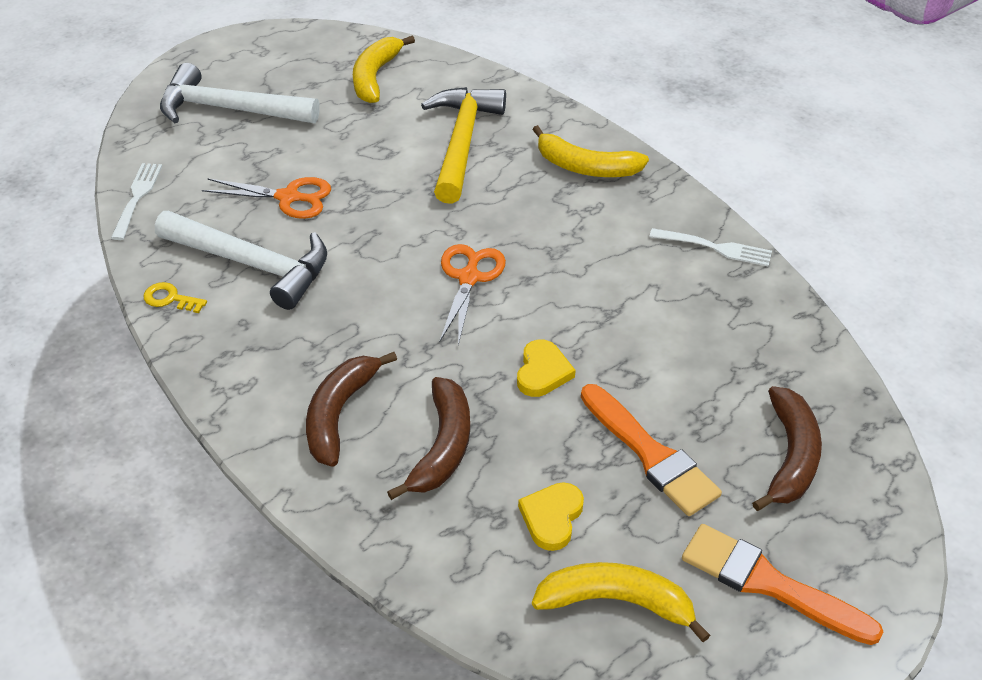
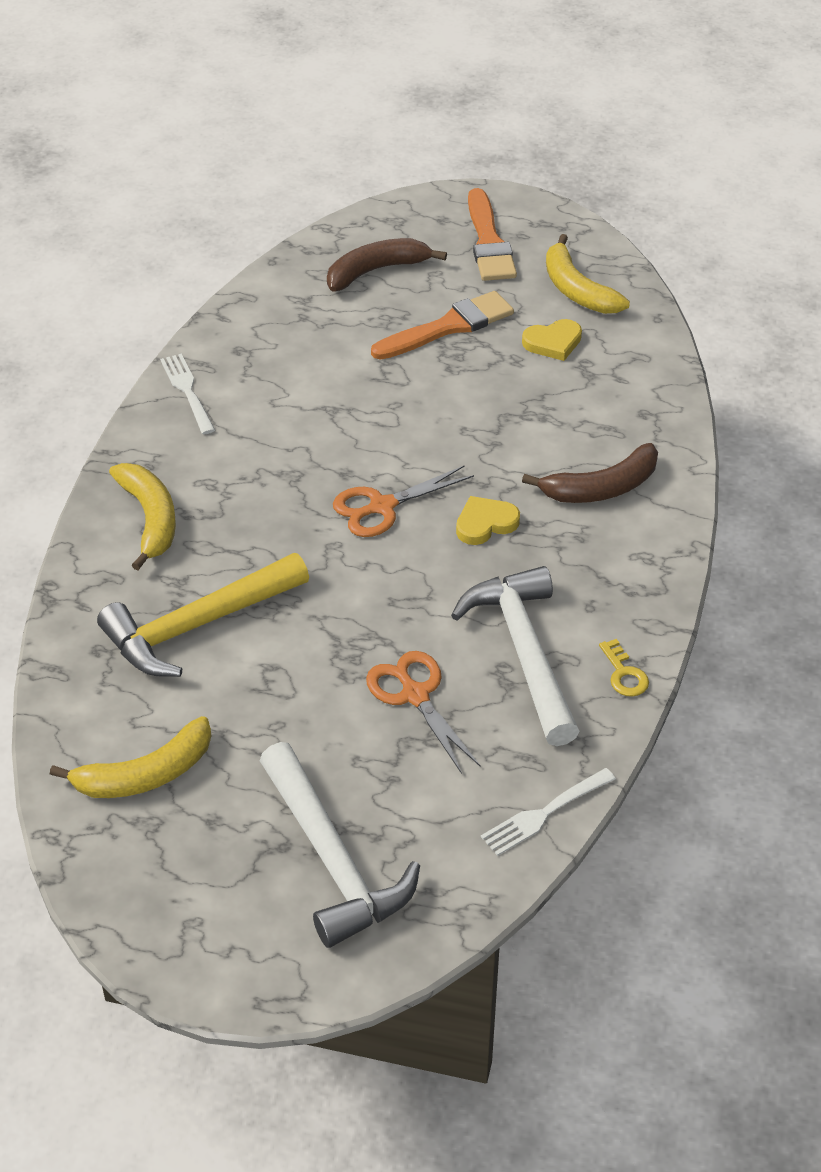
camera: 130 degrees left, 0 degrees up
brown banana [387,377,470,500] -> none
yellow heart [517,339,576,397] -> yellow heart moved to [456,496,520,545]
orange brush [581,384,722,516] -> orange brush turned 45 degrees clockwise [371,291,514,360]

